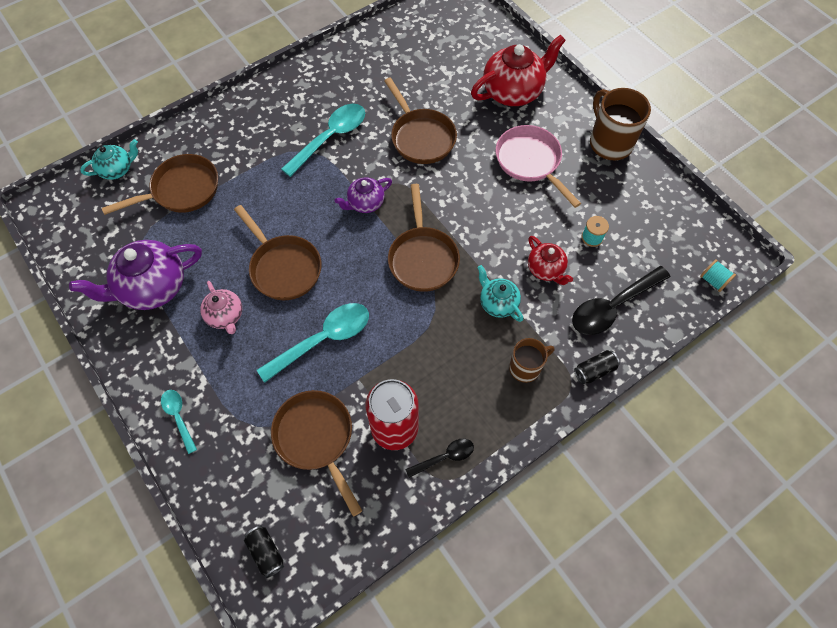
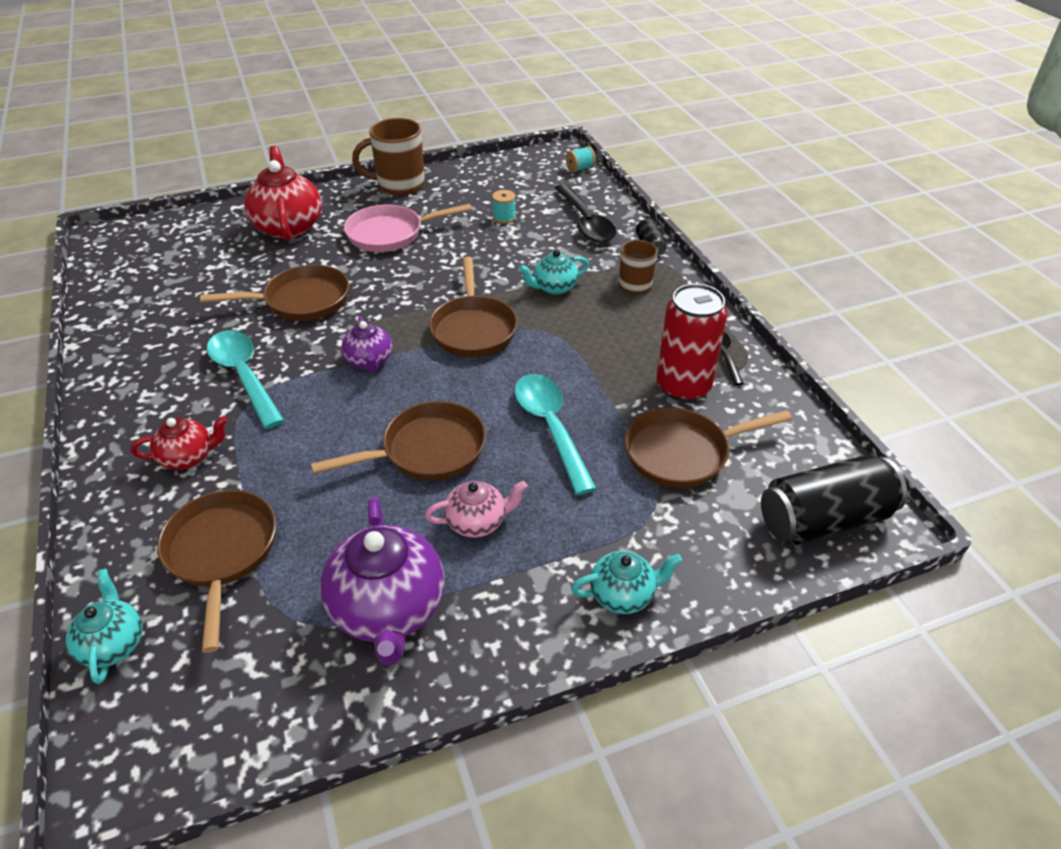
camera: 75 degrees left, 20 degrees down
turquoise spoon [161,390,197,454] -> turquoise teapot [571,551,682,614]
black can [244,525,284,578] -> black can [761,455,907,545], size x2.14
brown pan [388,184,460,292] -> brown pan turned 75 degrees clockwise [429,257,517,357]
red teapot [528,236,573,285] -> red teapot moved to [131,416,227,470]

